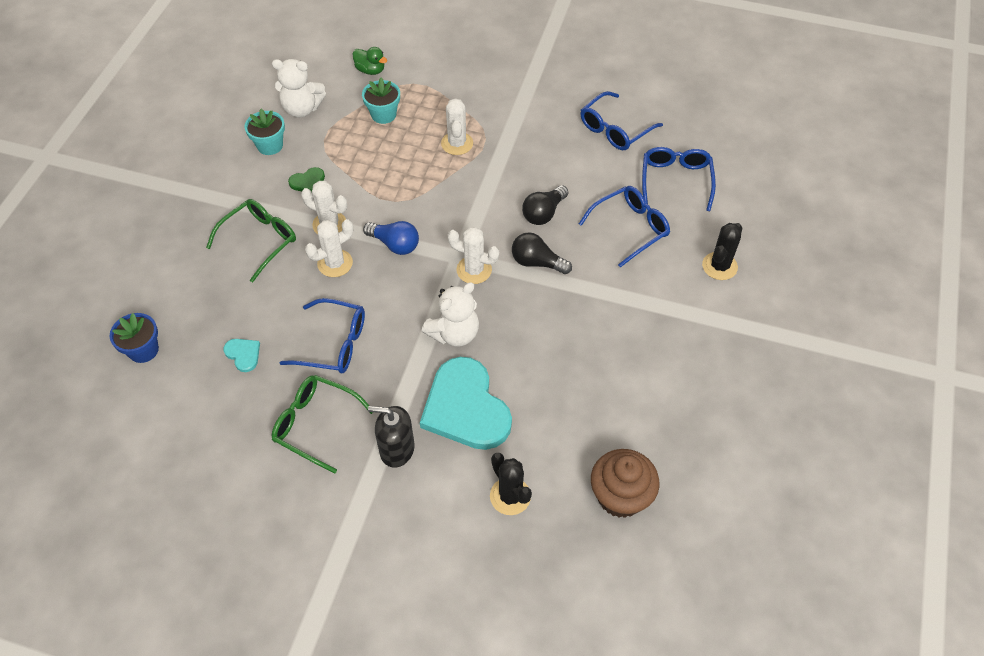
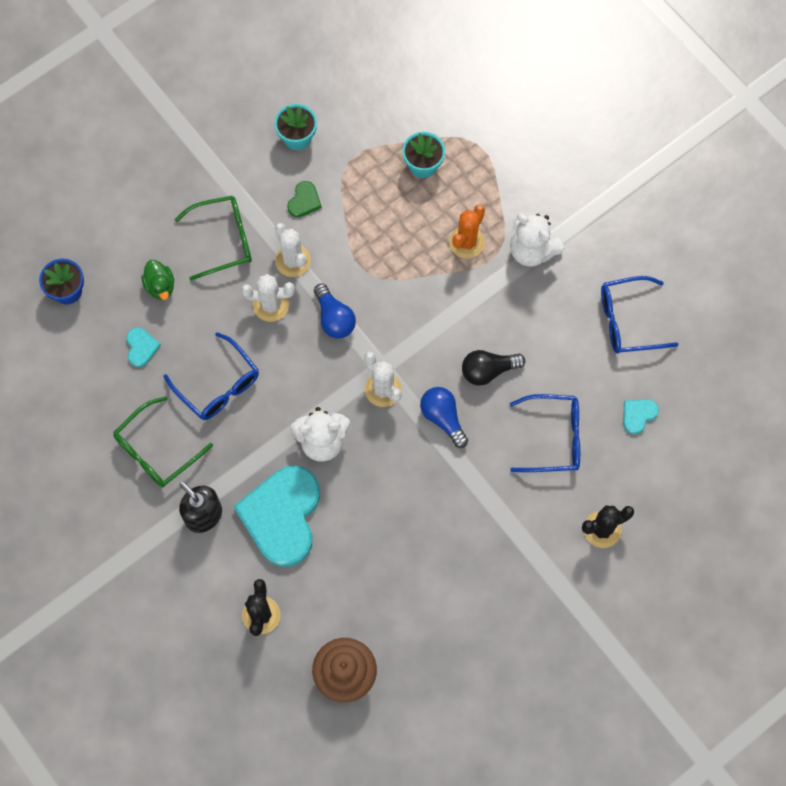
camera: 35 degrees right, 15 degrees up
white teddy bear [272,59,326,118] -> white teddy bear moved to [510,213,565,267]
green glasses [272,375,373,473] -> green glasses turned 105 degrees counterclockwise [113,396,213,487]
green heart [288,167,325,191] -> green heart turned 75 degrees counterclockwise [287,181,322,217]
green duck [353,47,387,75] -> green duck moved to [141,260,174,300]
white cactus [441,98,473,155] -> orange cactus [449,205,485,259]
black light bulb [512,232,572,274] -> blue light bulb [420,387,468,448]
blue glasses [642,147,716,211] -> turquoise heart [623,399,659,435]

